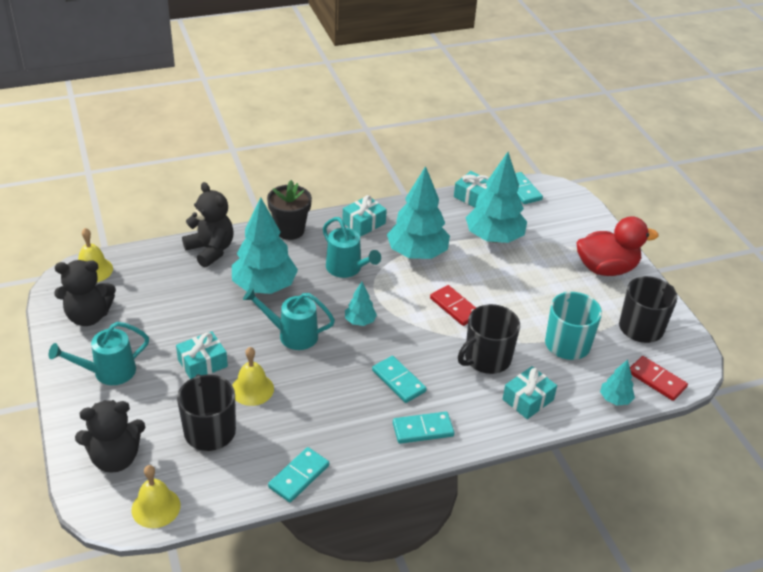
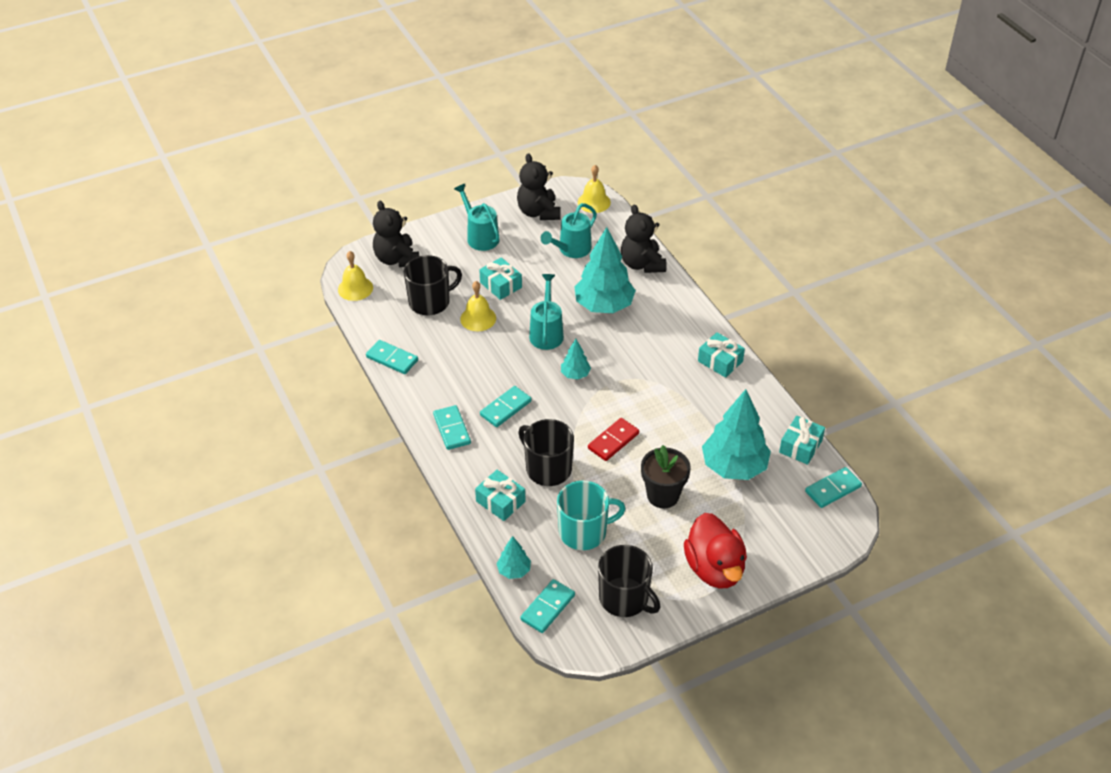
camera: 85 degrees right, 5 degrees up
black teddy bear [182,182,234,268] -> black teddy bear turned 120 degrees clockwise [621,204,666,273]
black flower pot [267,180,312,240] -> black flower pot moved to [641,445,691,508]
turquoise watering can [323,217,381,278] -> turquoise watering can moved to [541,203,597,258]
turquoise tree [387,166,450,259] -> none
red domino [630,356,688,401] -> turquoise domino [521,579,575,633]

